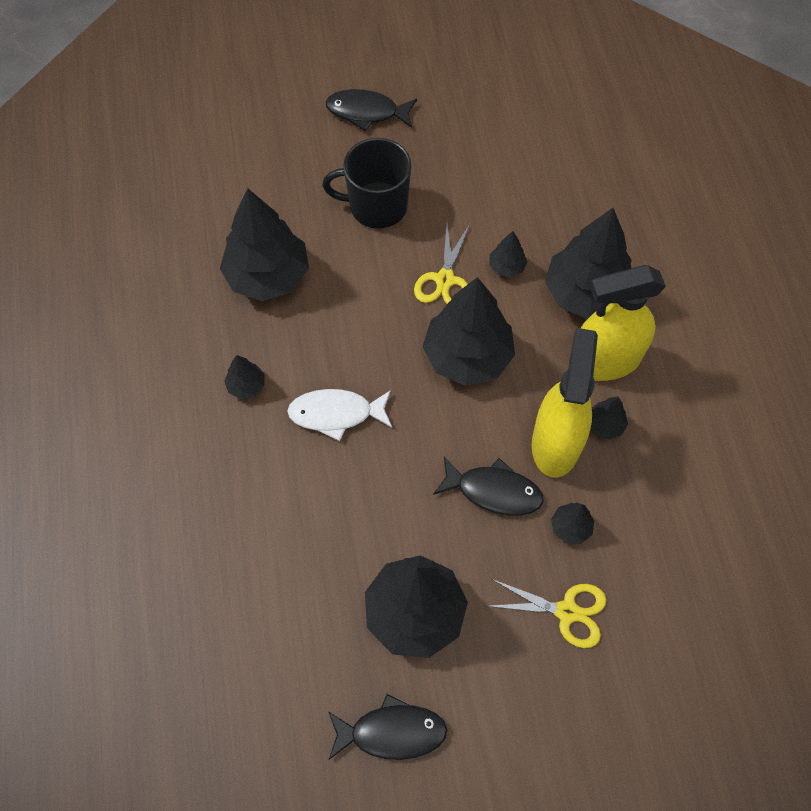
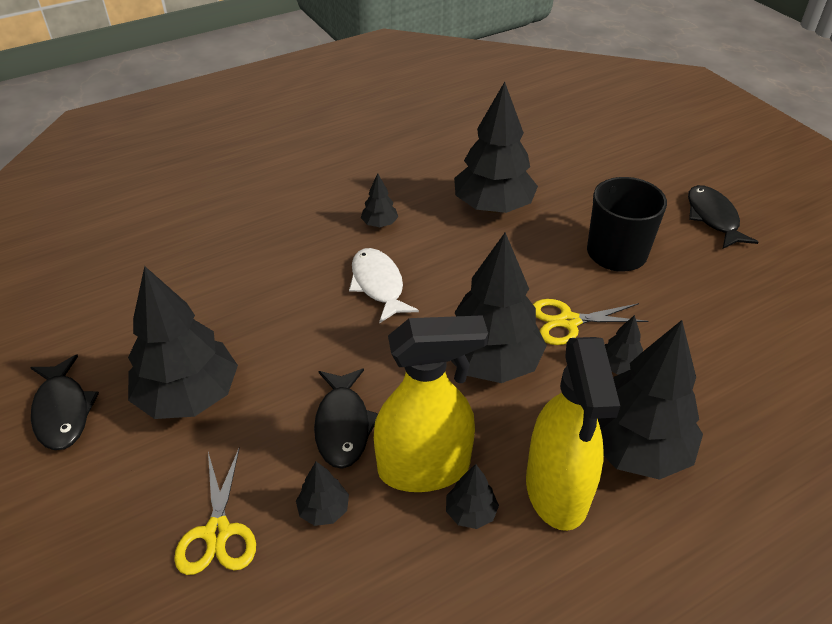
camera: 70 degrees right, 20 degrees down
yellow spray bottle [581,265,666,381] -> yellow spray bottle turned 150 degrees counterclockwise [526,337,620,531]

